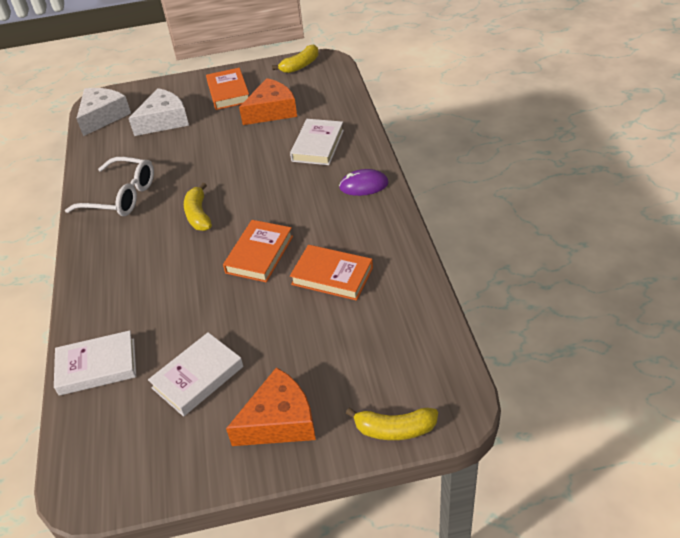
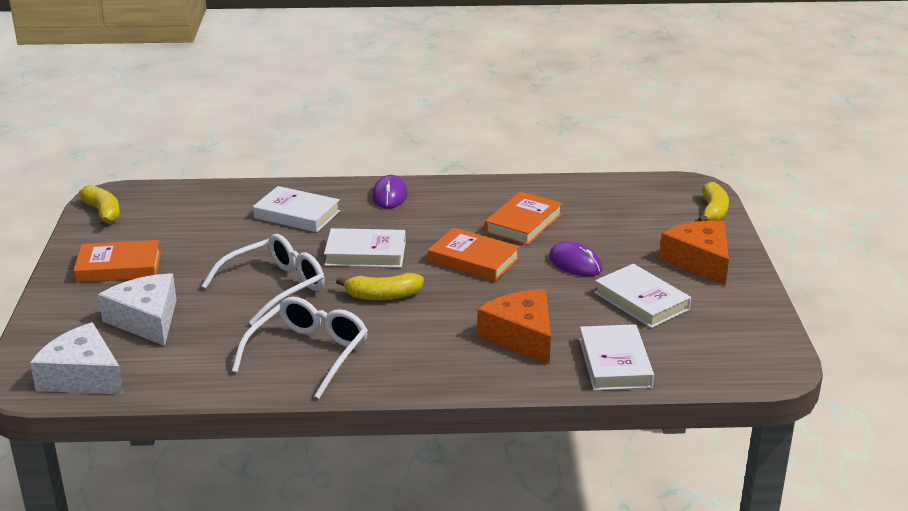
camera: 85 degrees left, 15 degrees down
orange cheese [239,78,297,125] -> orange cheese moved to [477,289,551,365]
none -> white glasses [202,234,325,325]
none -> white book [324,228,406,268]
none -> purple mouse [549,241,602,276]

